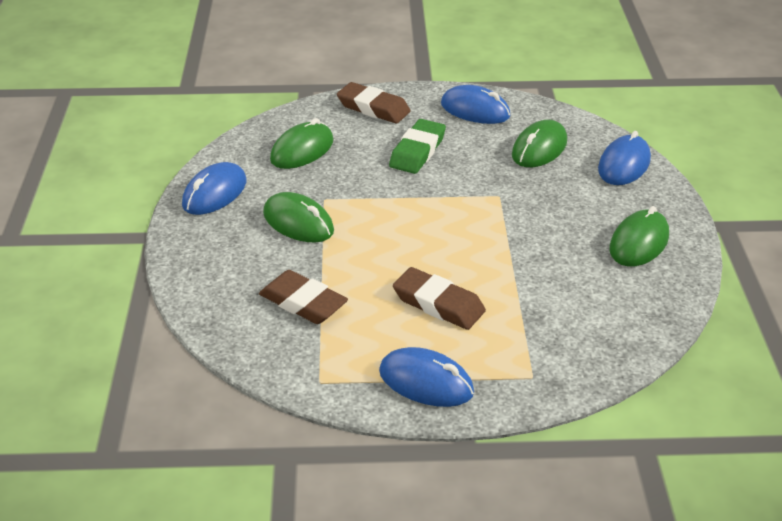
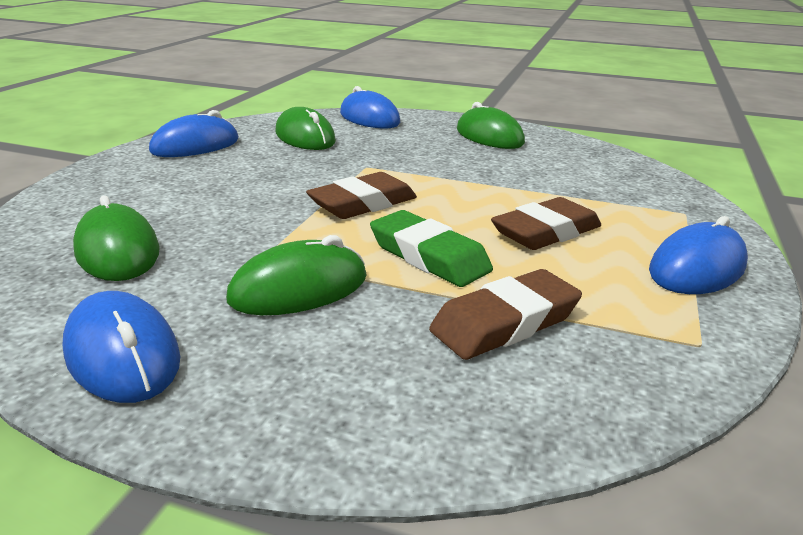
camera: 70 degrees left, 10 degrees down
brown eraser [337,82,411,123] -> brown eraser moved to [306,172,417,219]
green eraser [389,119,446,174] -> green eraser moved to [370,210,493,287]

